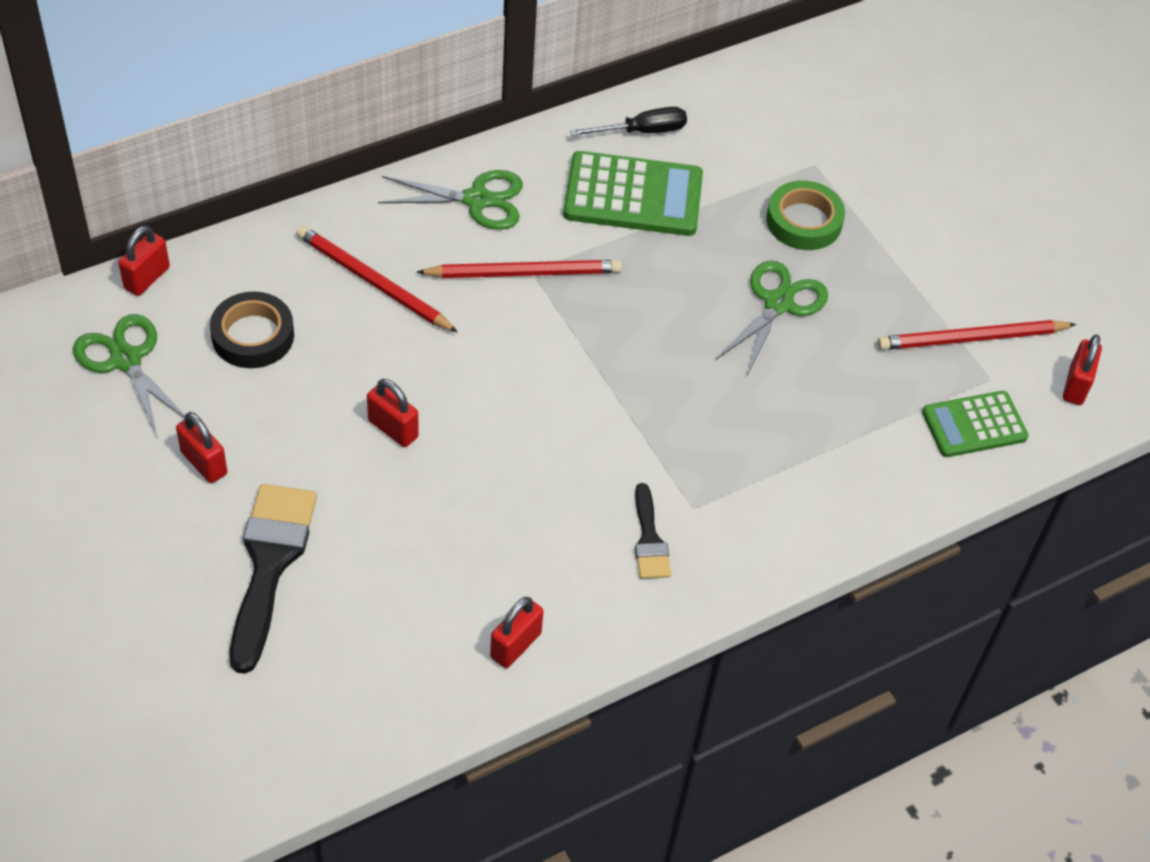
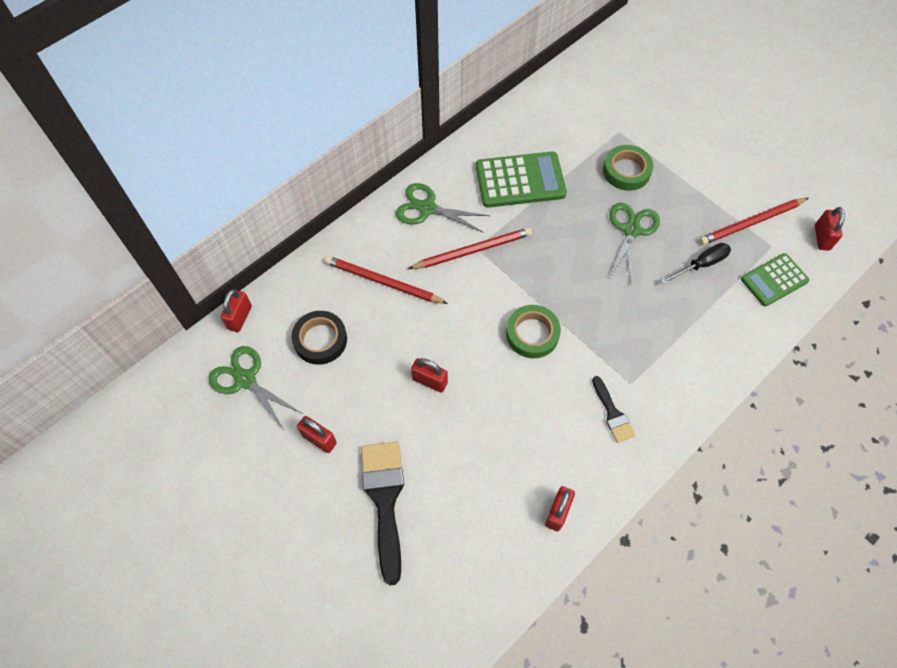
camera: 10 degrees left, 10 degrees up
green scissors [378,170,523,230] -> green scissors turned 150 degrees counterclockwise [396,183,490,233]
black screwdriver [570,107,687,136] -> black screwdriver moved to [660,243,731,284]
none -> green tape [506,305,561,358]

